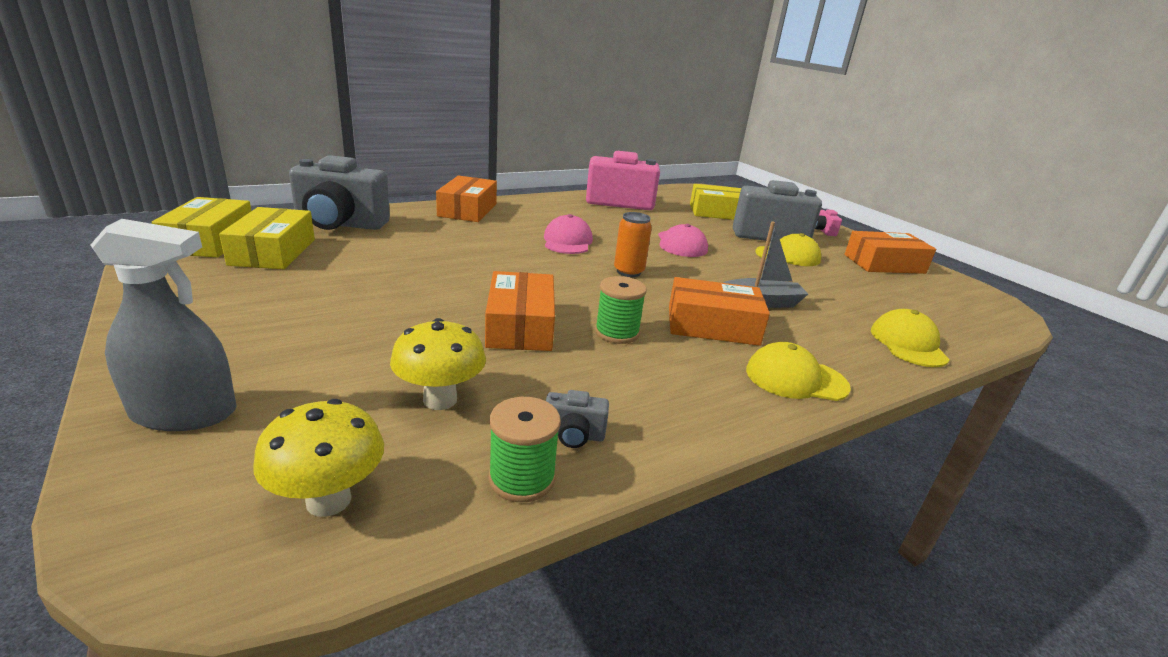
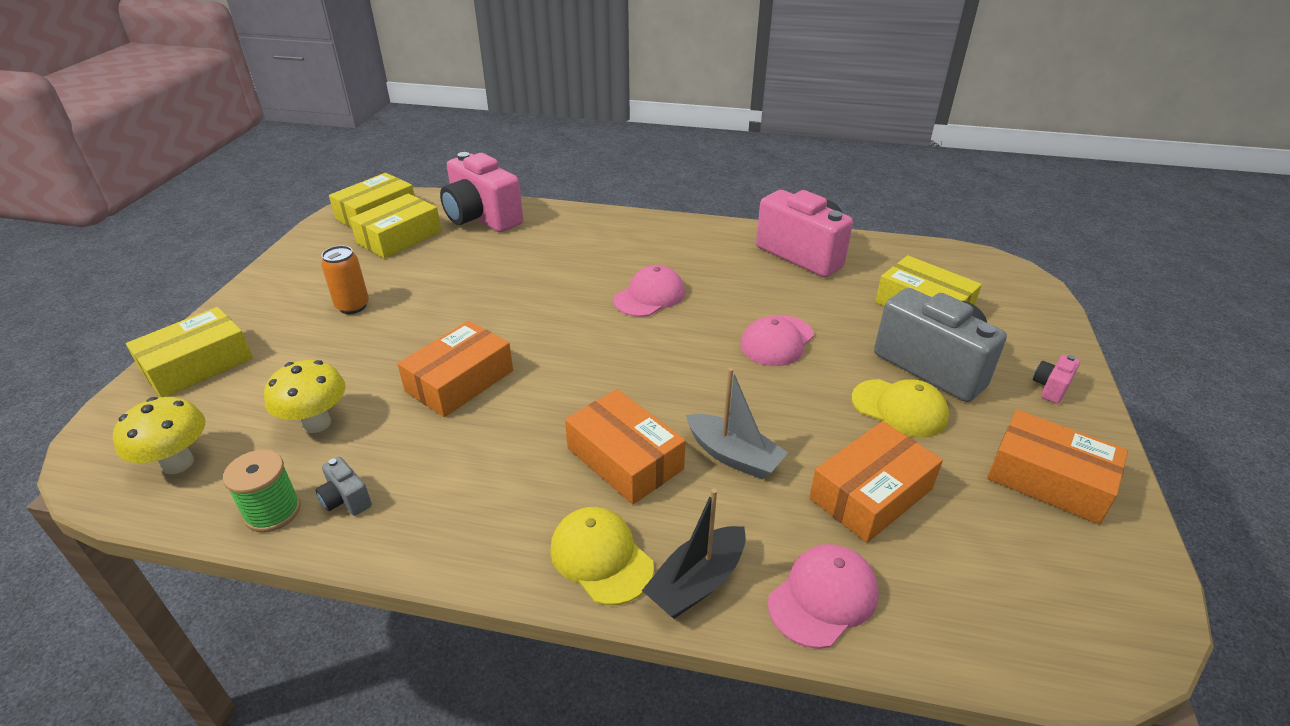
camera: 45 degrees right, 10 degrees up
grey spray bottle [90,219,237,431] -> yellow box [126,307,253,397]
grey camera [289,155,390,230] -> pink camera [440,152,523,232]
orange box [436,175,497,222] -> orange box moved to [809,421,943,543]
green spool [595,276,647,344] -> none
orange can [614,212,652,277] -> orange can moved to [321,246,369,314]
yellow cap [871,309,950,367] -> pink cap [768,544,879,649]
none -> black boat [642,488,746,619]

